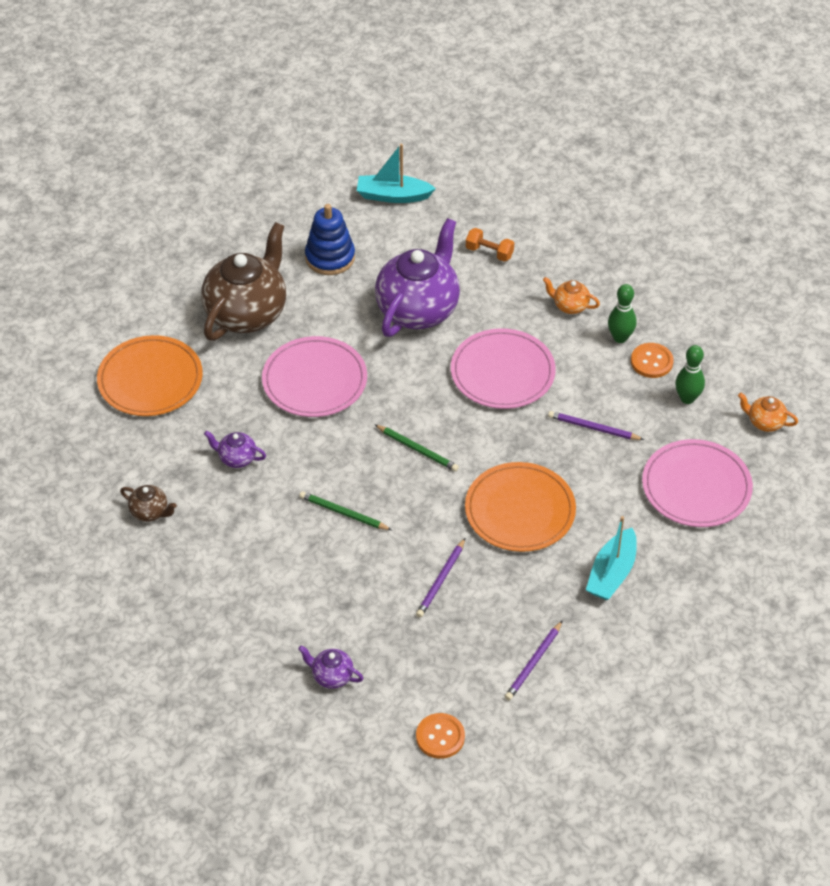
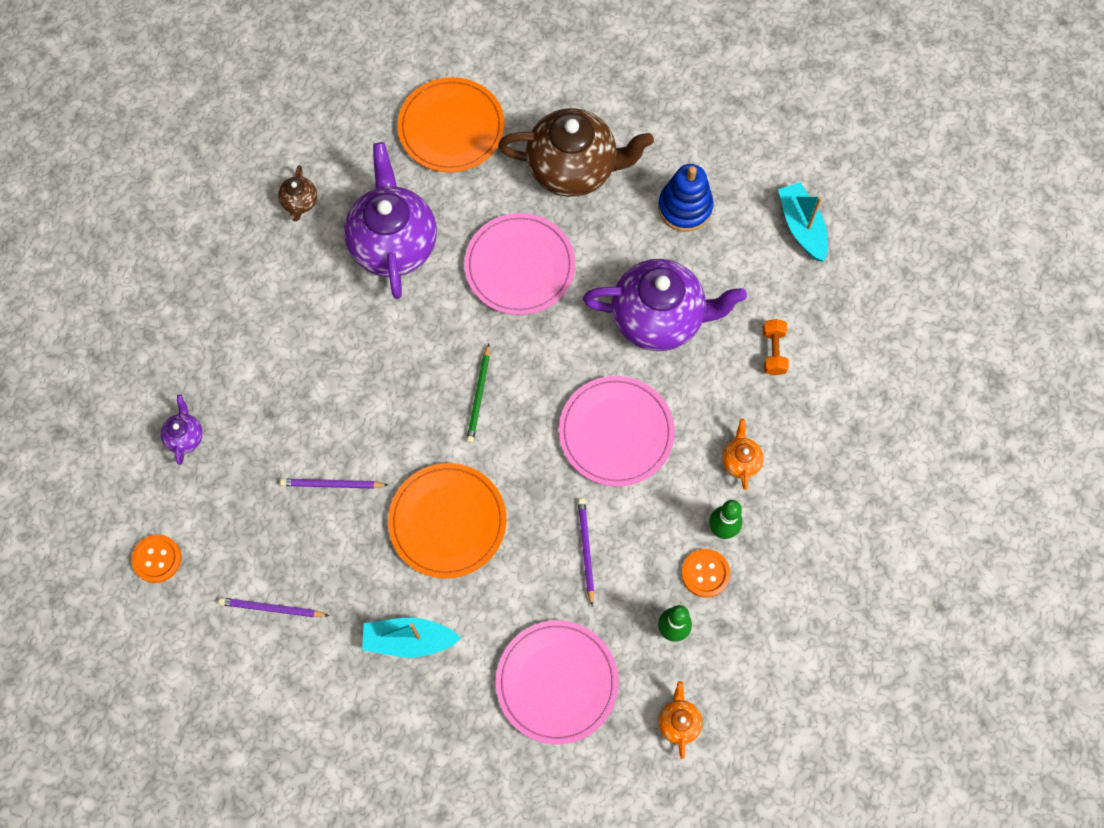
camera: 65 degrees right, 20 degrees up
purple teapot [204,431,266,468] -> purple teapot [344,142,437,299], size x2.34
green pencil [299,491,392,530] -> none

